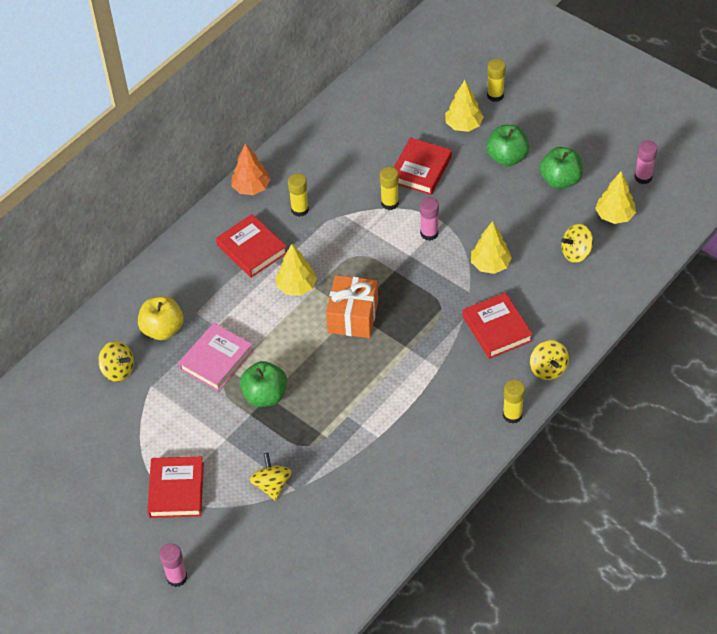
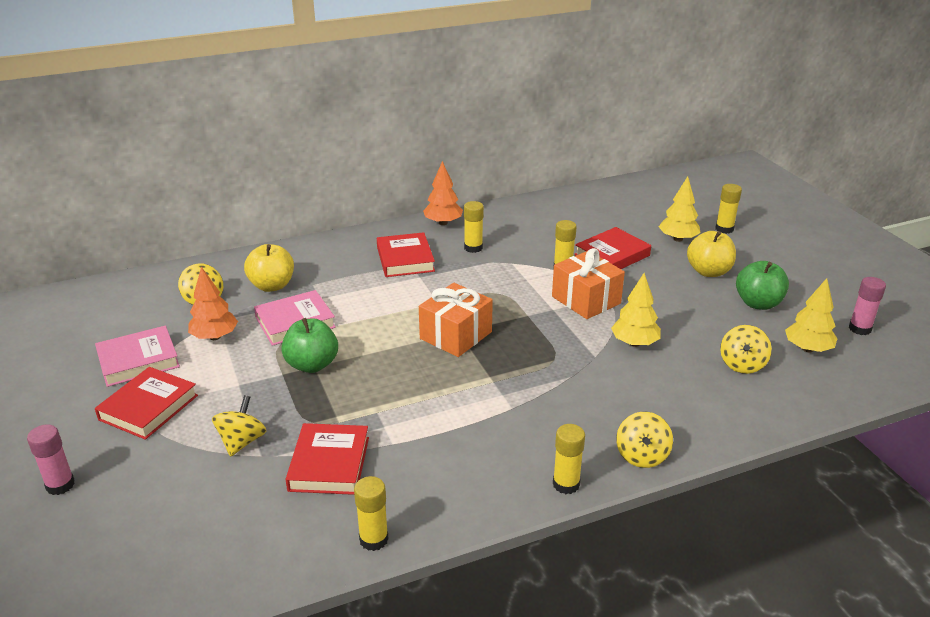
camera: 25 degrees right, 20 degrees down
yellow tree [276,244,317,296] -> none
pink glue stick [420,197,439,241] -> orange gift [552,248,625,319]
red book [463,292,533,359] -> red book moved to [285,423,369,495]
green apple [486,125,530,166] -> yellow apple [687,231,736,277]
yellow spinning top [561,224,593,263] -> yellow spinning top turned 75 degrees counterclockwise [720,325,772,374]
none -> pink book [95,326,180,387]
none -> orange tree [188,267,238,340]
none -> yellow glue stick [354,476,389,551]

